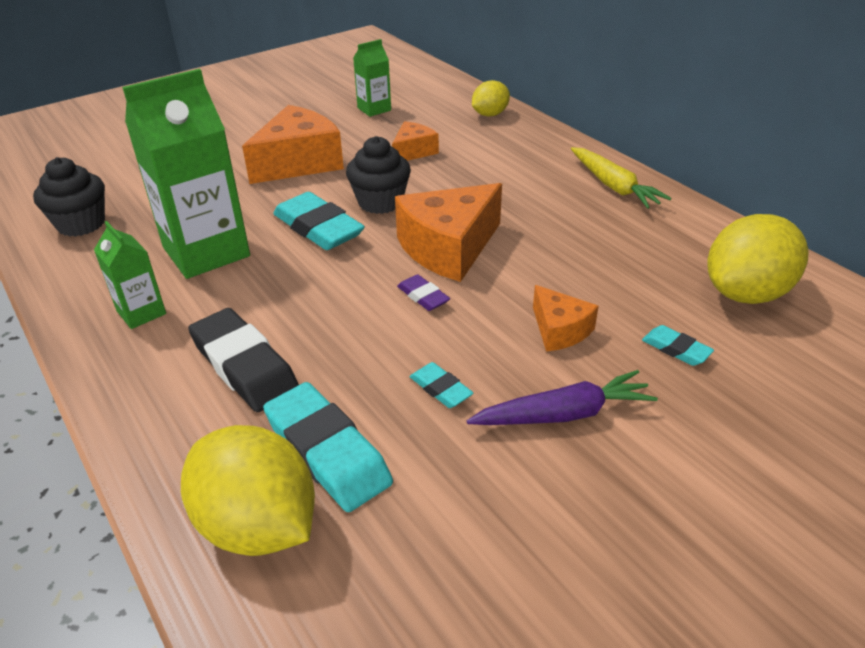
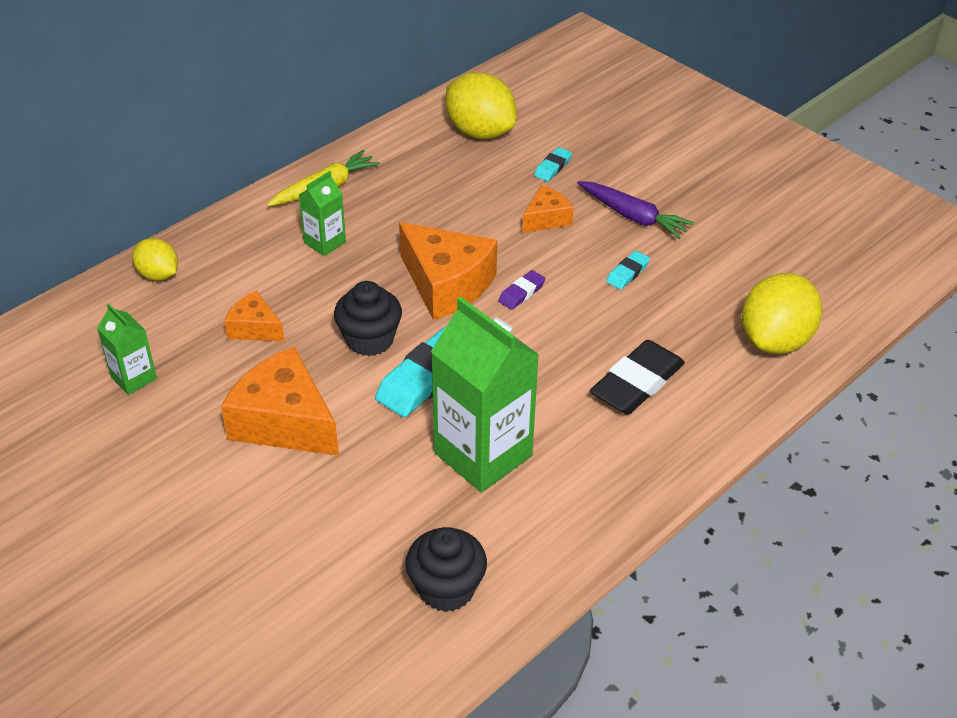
camera: 100 degrees left, 5 degrees up
green carton [94,221,166,329] -> green carton moved to [299,171,346,256]
turquoise eraser [263,382,393,512] -> none
purple carrot [467,370,658,425] -> purple carrot turned 150 degrees clockwise [577,181,694,239]

